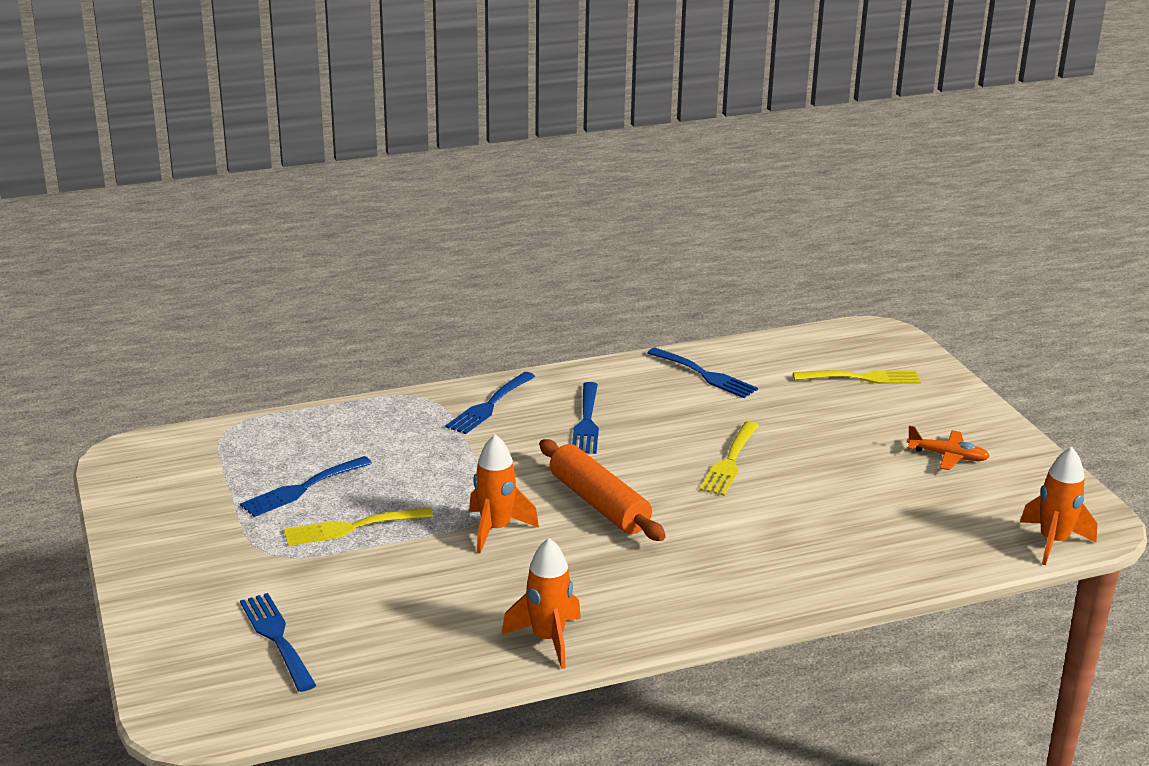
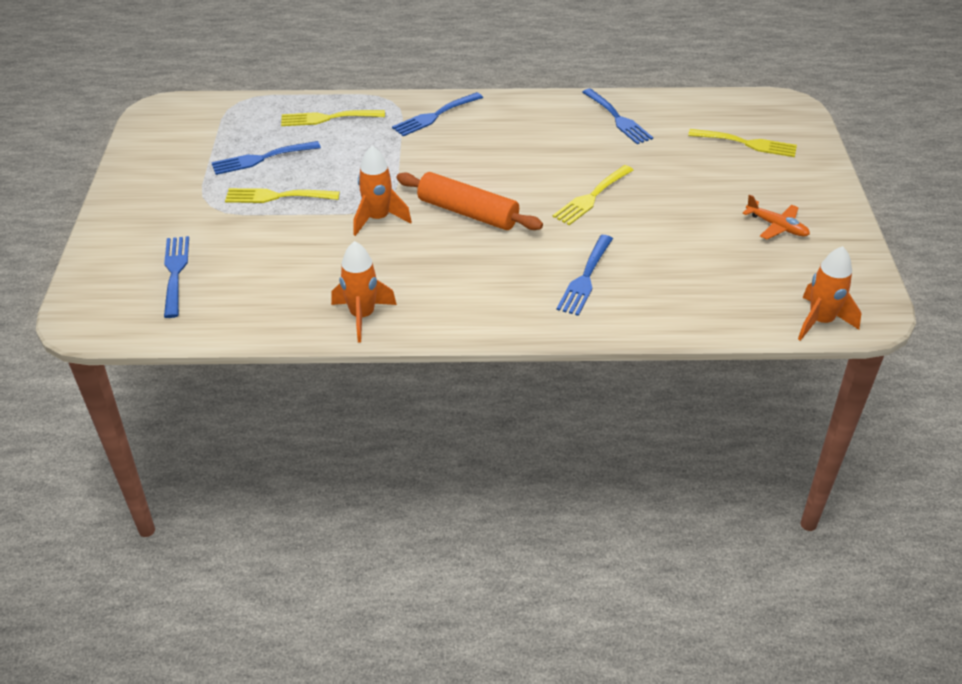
camera: 20 degrees right, 15 degrees up
orange rolling pin [539,439,666,541] -> orange rolling pin turned 45 degrees counterclockwise [396,172,543,230]
blue fork [572,382,599,454] -> blue fork moved to [556,235,613,316]
none -> yellow fork [281,110,385,126]

